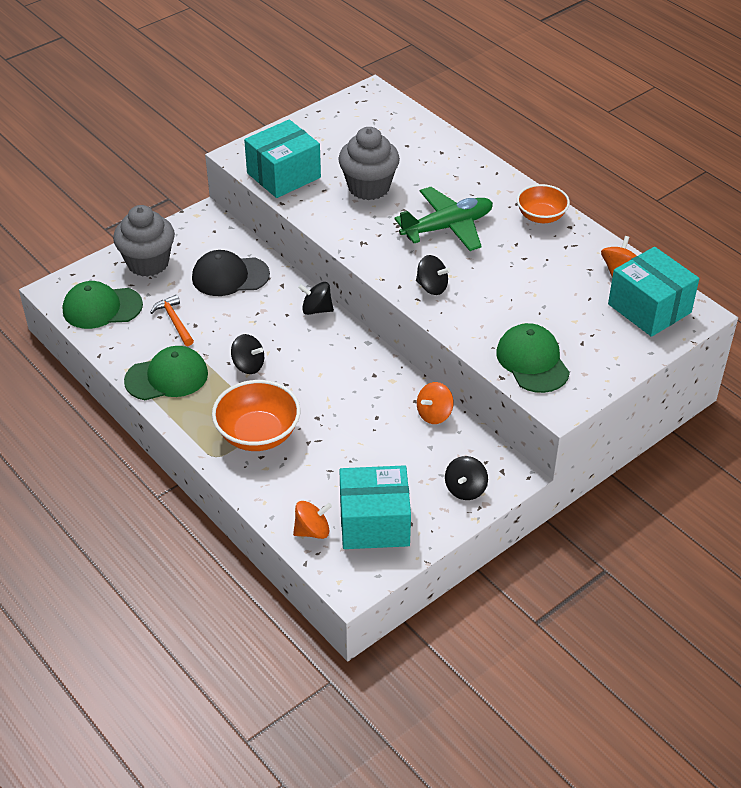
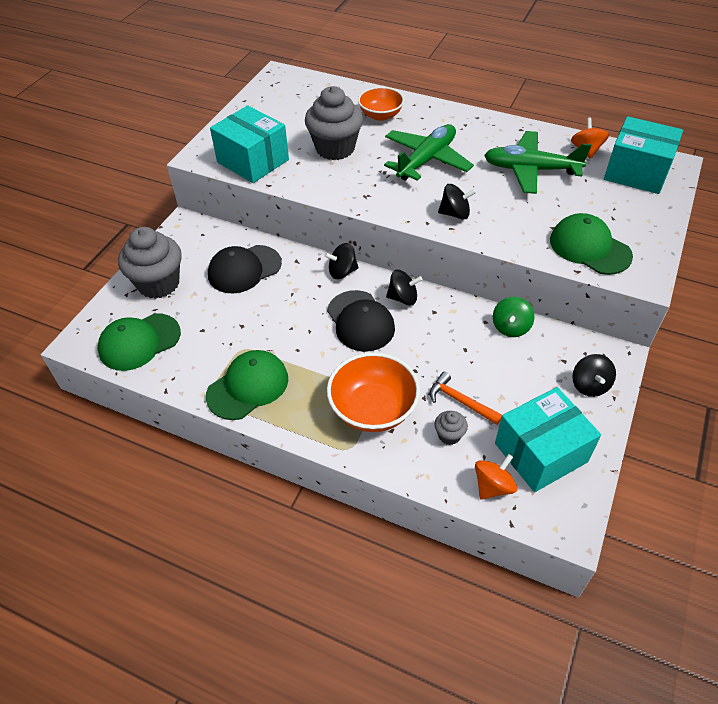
camera: 25 degrees left, 5 degrees up
orange hammer [150,295,194,346] -> orange hammer moved to [430,372,502,425]
black spinning top [231,334,264,374] -> black spinning top moved to [386,270,423,306]
turquoise box [244,119,321,198] -> turquoise box turned 75 degrees counterclockwise [210,105,289,183]
orange spinning top [417,382,454,424] -> green spinning top [493,297,535,337]
orange bowl [517,184,570,223] -> orange bowl moved to [358,87,404,121]
none -> black cap [327,290,395,352]
none -> grey cupcake [435,411,468,445]
none -> green plane [484,131,591,194]

